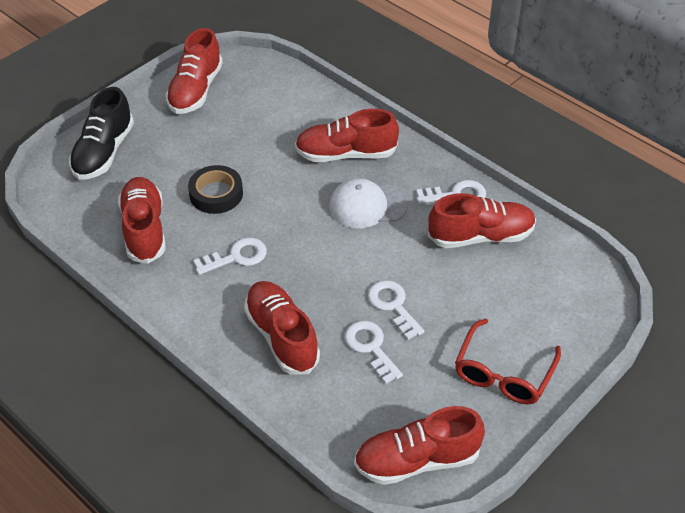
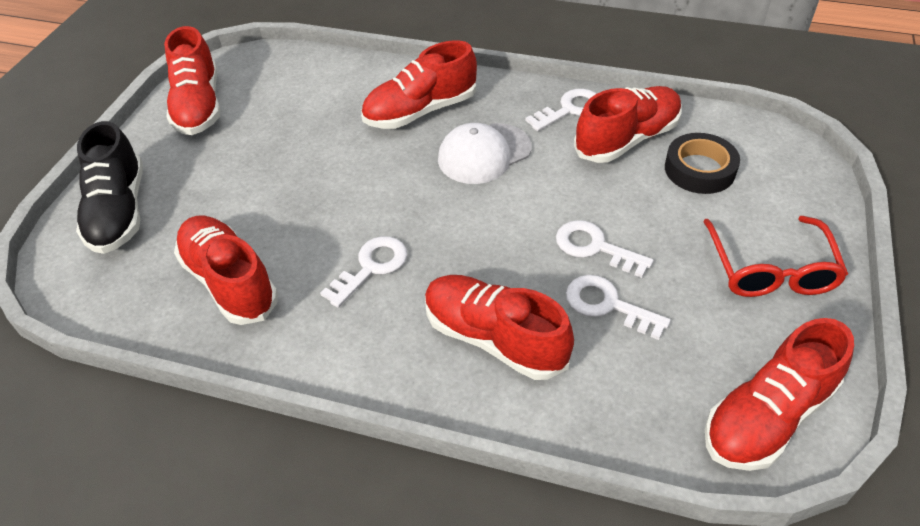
camera: 25 degrees left, 0 degrees up
black tape [188,165,243,214] -> black tape moved to [665,133,740,194]

